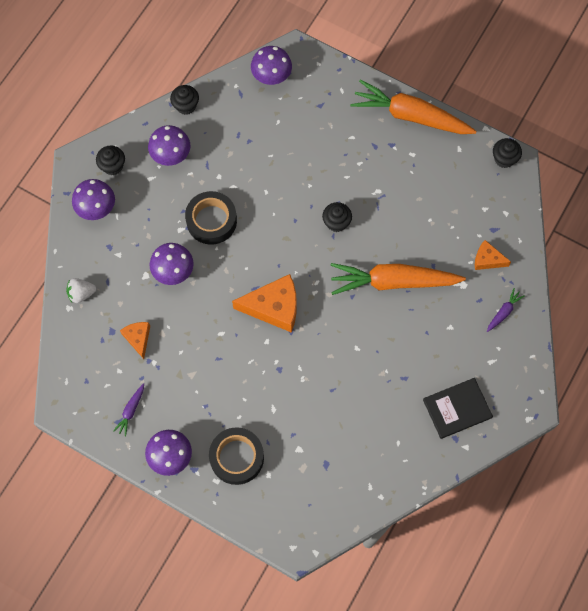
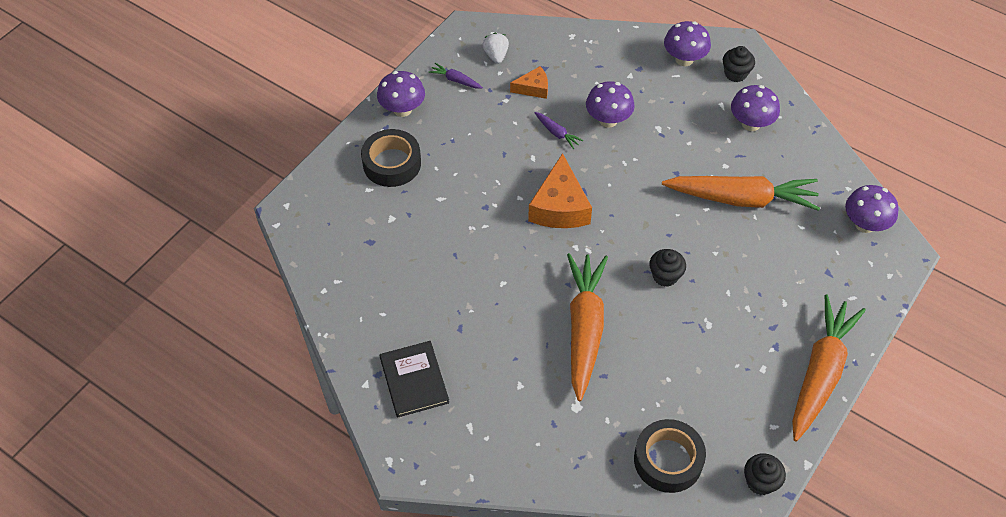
camera: 95 degrees right, 15 degrees down
white strawberry [66,278,96,303] -> white strawberry moved to [482,33,509,64]
black cupcake [170,85,199,115] -> none
black tape [185,191,237,245] -> black tape moved to [634,419,706,493]
orange cheese [475,240,511,270] -> none
purple carrot [487,288,525,332] -> purple carrot moved to [534,112,583,149]
none -> orange carrot [662,176,820,211]

